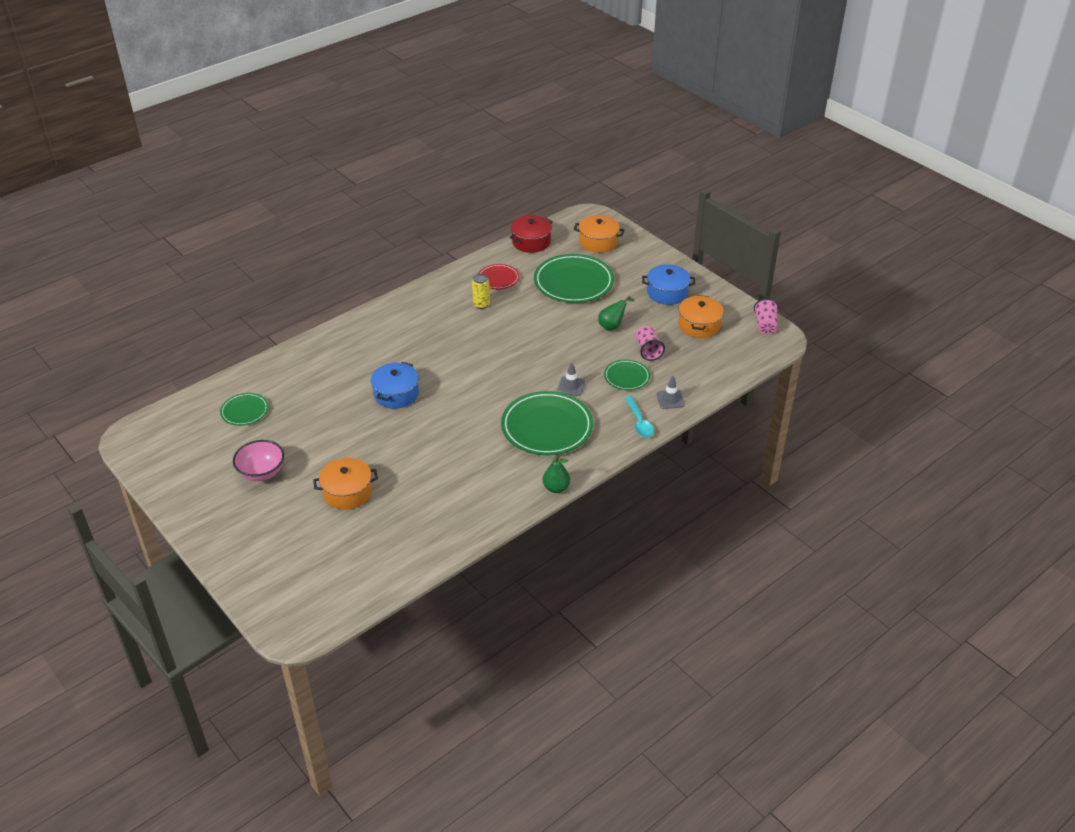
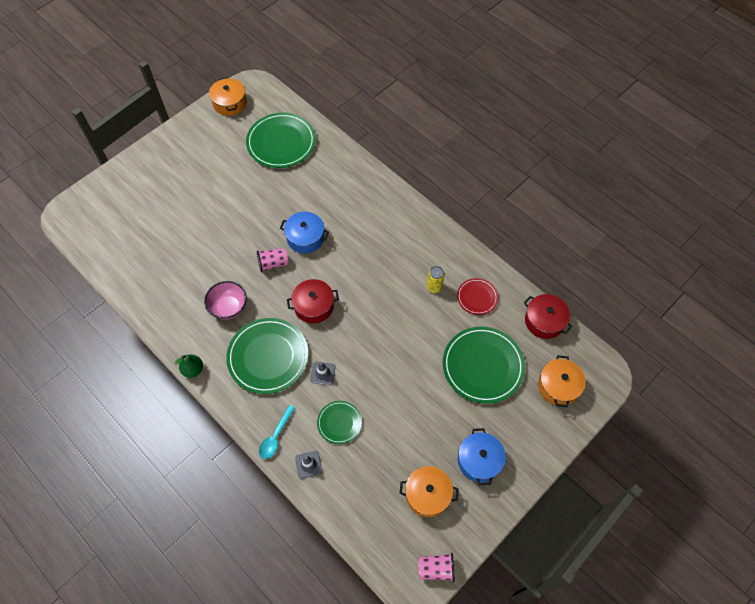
camera: 85 degrees right, 20 degrees up
green plate [220,393,269,426] -> green plate [246,113,316,168], size x1.90
pink bowl [233,440,284,481] -> pink bowl moved to [204,281,247,320]
orange pot [313,458,378,510] -> orange pot moved to [209,77,247,116]
green pear [598,296,635,331] -> none
turquoise spoon [625,396,654,438] -> turquoise spoon turned 45 degrees counterclockwise [259,405,295,459]
pink cup [636,326,665,361] -> pink cup moved to [257,248,288,272]
none -> red pot [287,279,339,324]

